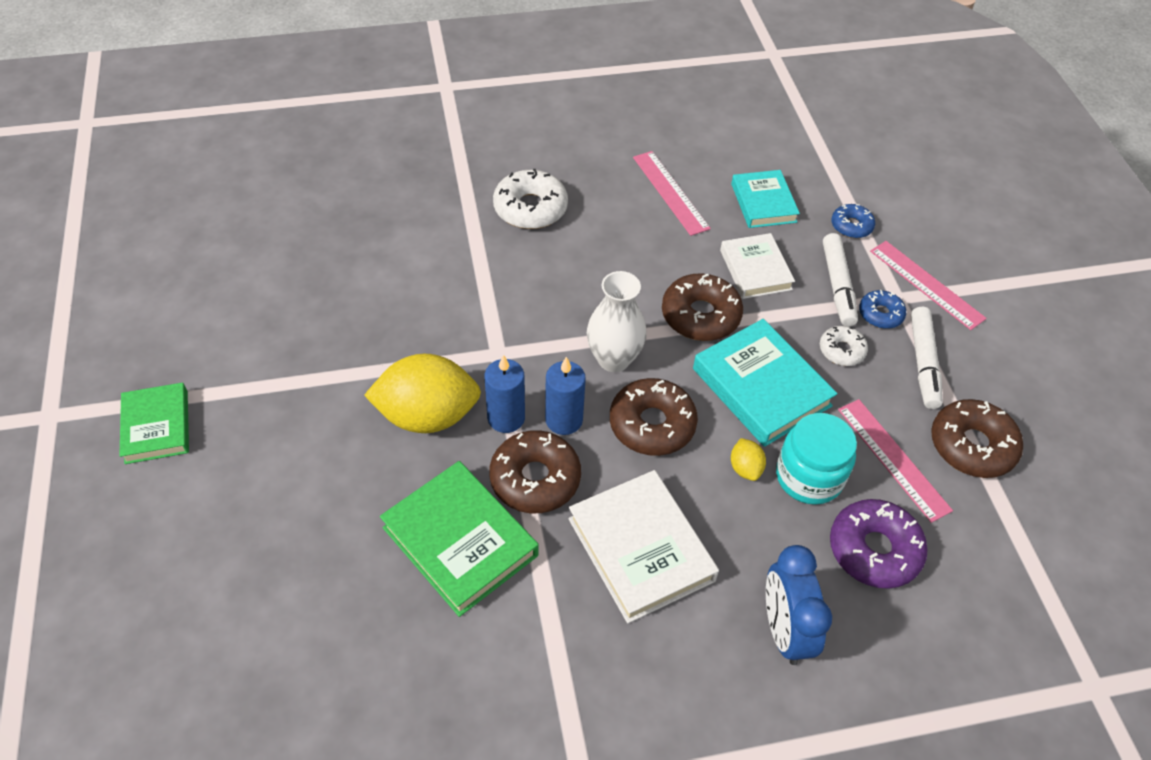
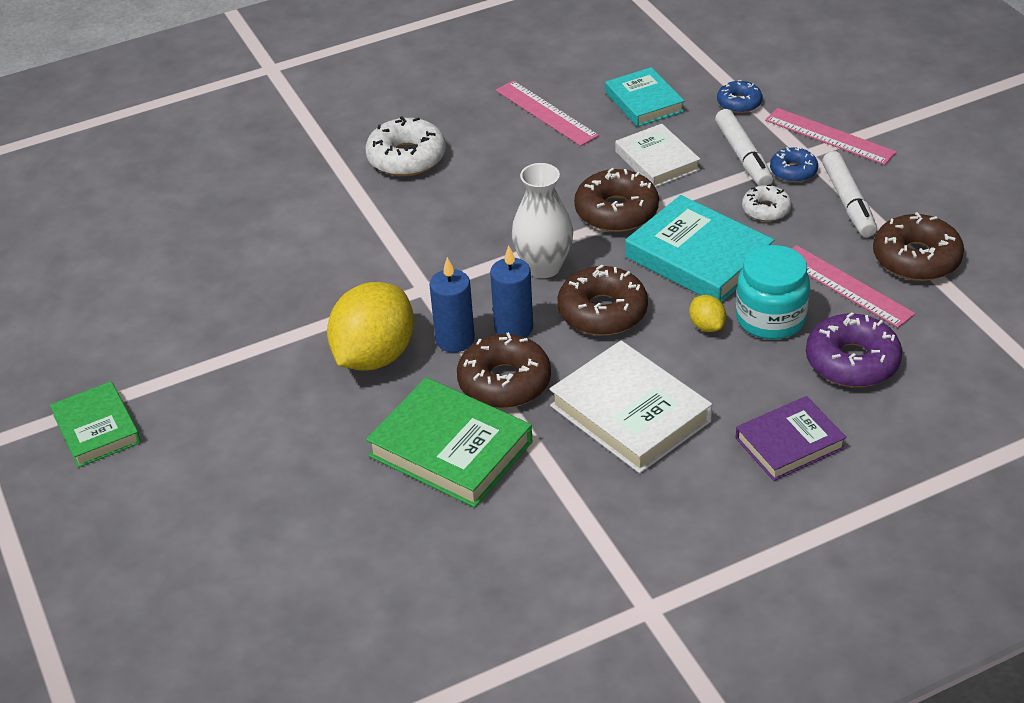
camera: 10 degrees left, 10 degrees down
yellow lemon [364,353,481,433] -> yellow lemon turned 45 degrees counterclockwise [327,282,414,371]
blue clock [766,545,832,665] -> purple book [736,396,847,481]

